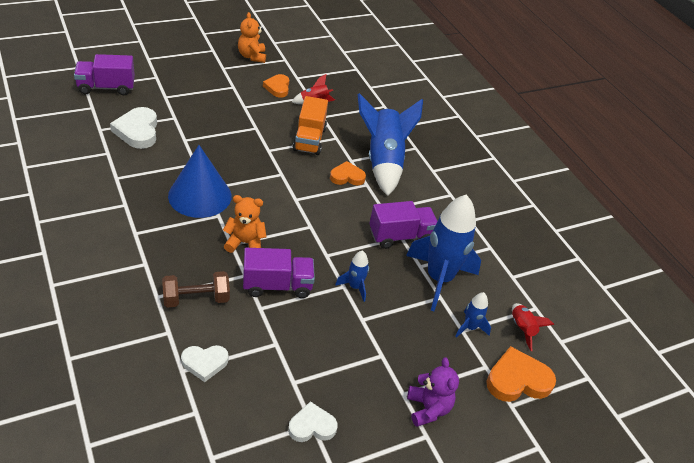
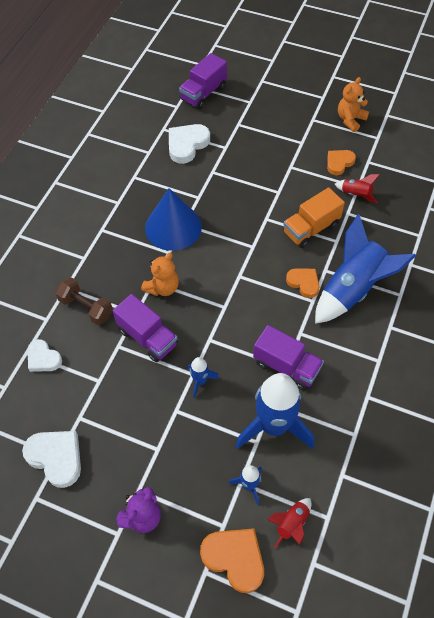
camera: 55 degrees right, 15 degrees up
purple truck [74,54,135,95] -> purple truck turned 90 degrees counterclockwise [179,53,227,109]
orange teddy bear [223,195,267,253] -> orange teddy bear turned 75 degrees clockwise [141,253,179,296]
white heart [288,401,338,442] -> white heart [22,431,81,488], size x1.54

